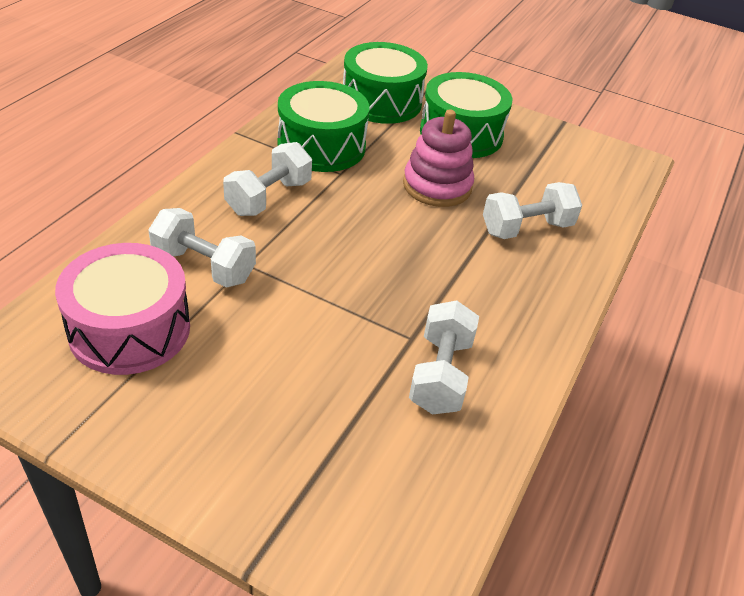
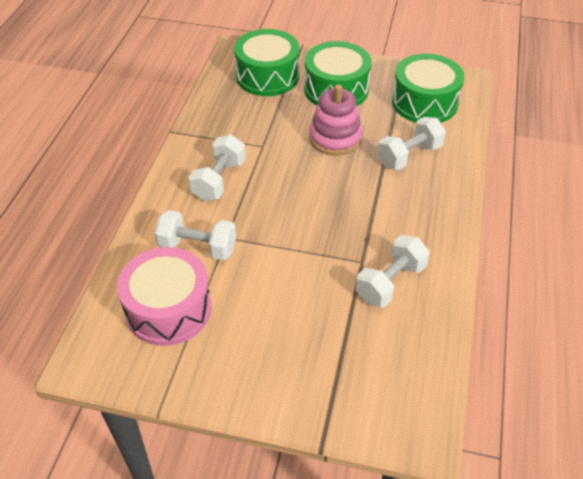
camera: 10 degrees left, 5 degrees up
green drum [278,81,369,172] -> green drum moved to [392,54,464,123]
white dumbbell [409,300,479,414] -> white dumbbell turned 45 degrees clockwise [356,235,430,308]

